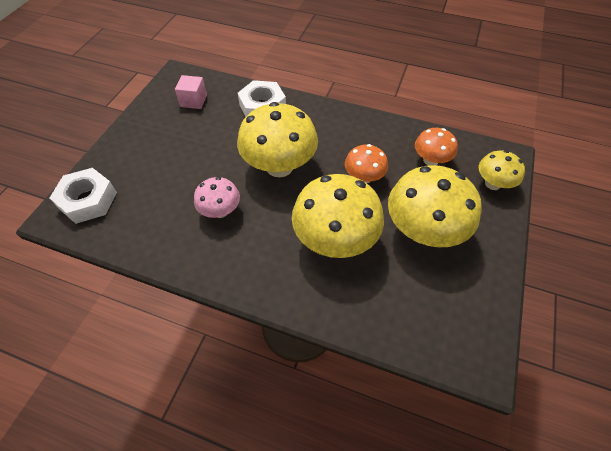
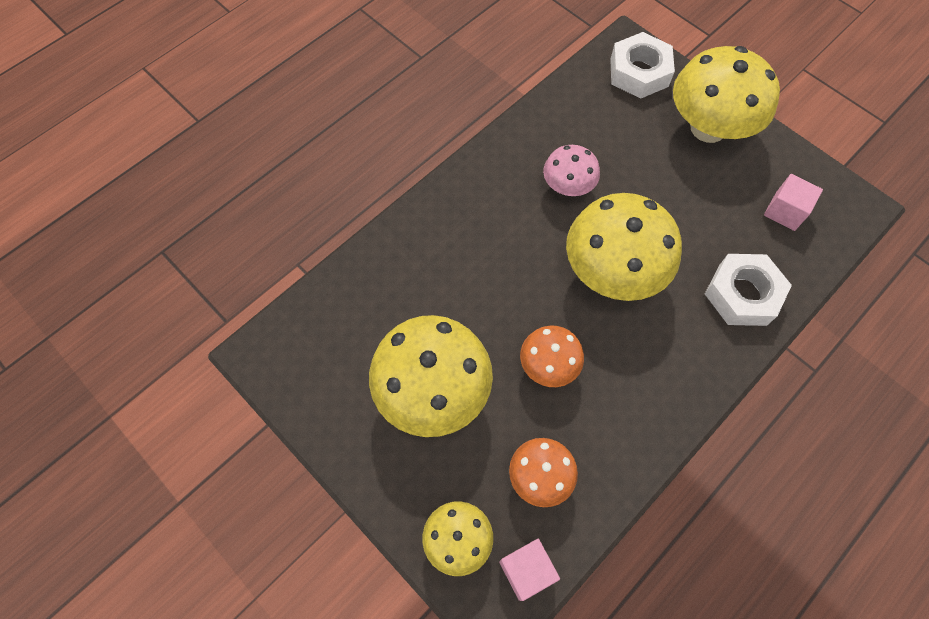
camera: 115 degrees right, 10 degrees up
yellow mushroom [292,174,384,258] -> yellow mushroom moved to [673,46,780,143]
none -> pink cube [499,539,560,601]

